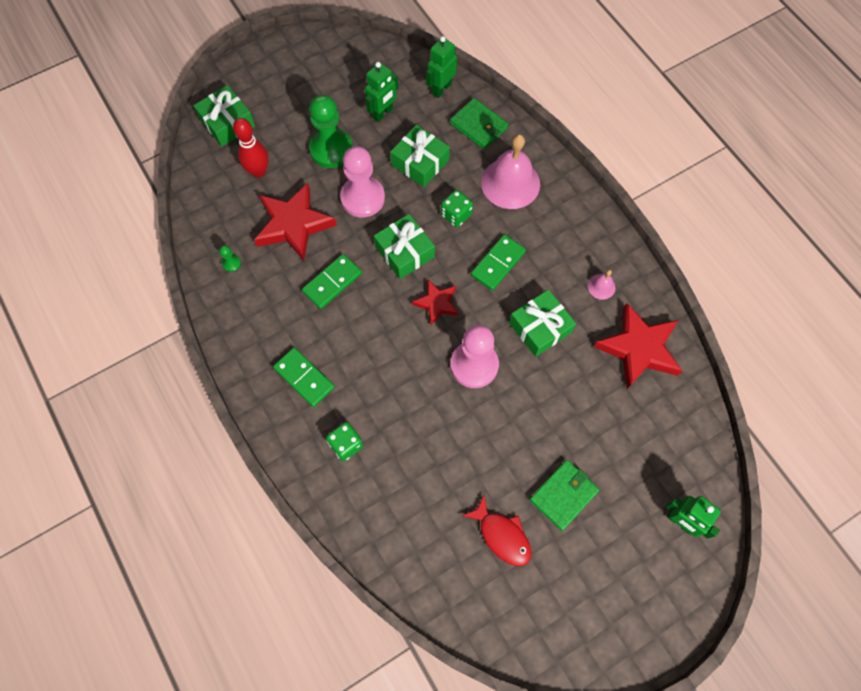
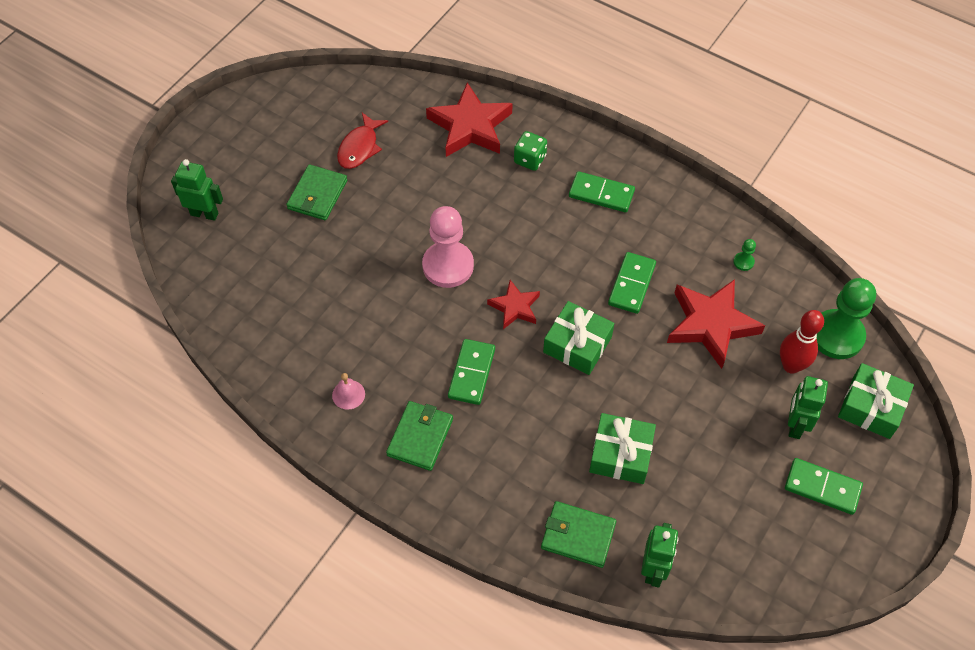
camera: 155 degrees right, 10 degrees down
green pawn [309,95,353,168] -> green pawn moved to [817,278,876,359]
pink pawn [340,146,385,217] -> none
green robot [365,62,398,122] -> green robot moved to [788,376,828,439]
green dice [441,190,473,227] -> none
red fish [462,495,531,566] -> red fish turned 90 degrees counterclockwise [337,113,388,169]
pink bell [481,134,540,209] -> none
green gift [509,290,576,357] -> none
red star [594,303,682,389] -> red star moved to [426,82,513,157]
none -> green wallet [386,401,453,471]
none -> green domino [785,458,863,515]

